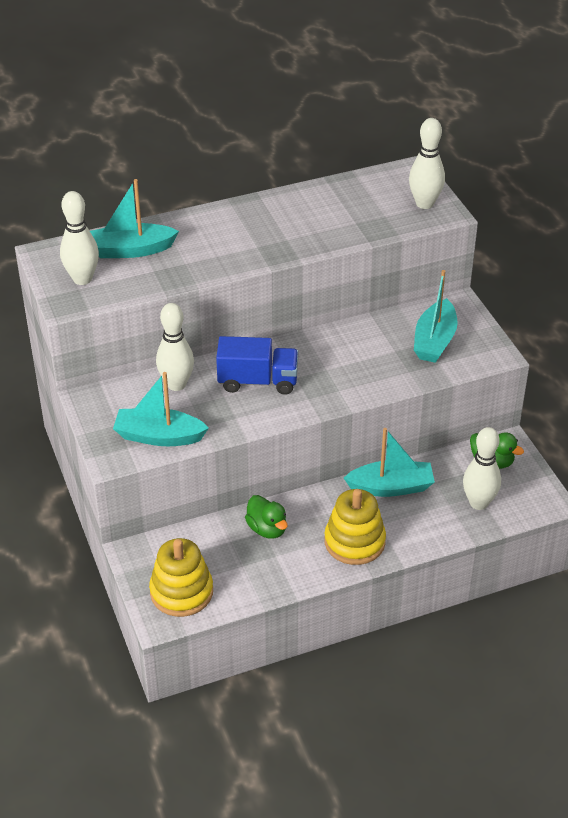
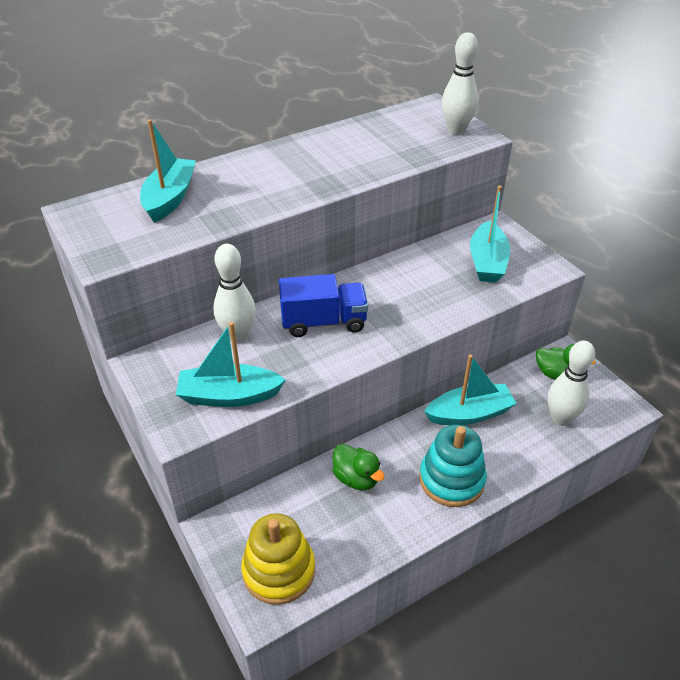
camera: 10 degrees left, 0 degrees up
white bowling pin [60,191,99,285] -> none
turquoise boat [90,179,179,258] -> turquoise boat turned 120 degrees clockwise [140,119,196,223]
yellow stacking toy [324,489,386,565] -> turquoise stacking toy [419,425,487,507]

